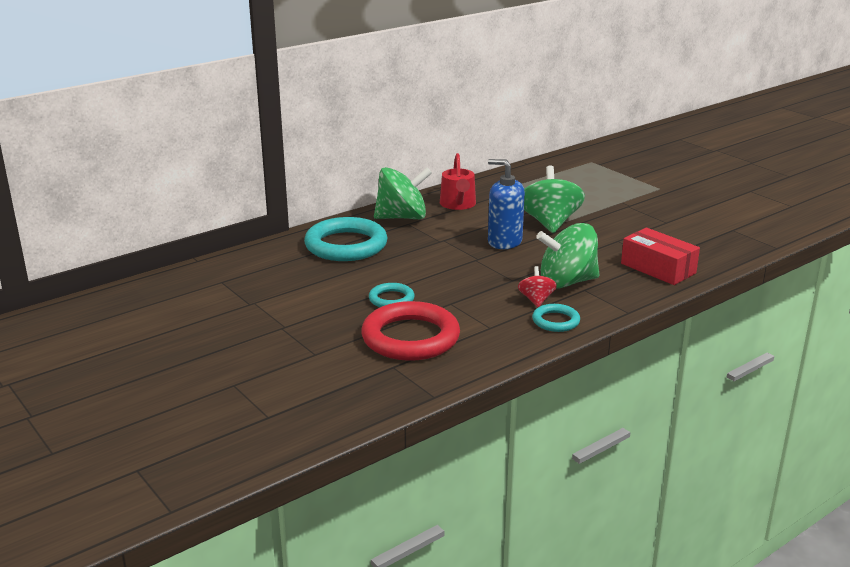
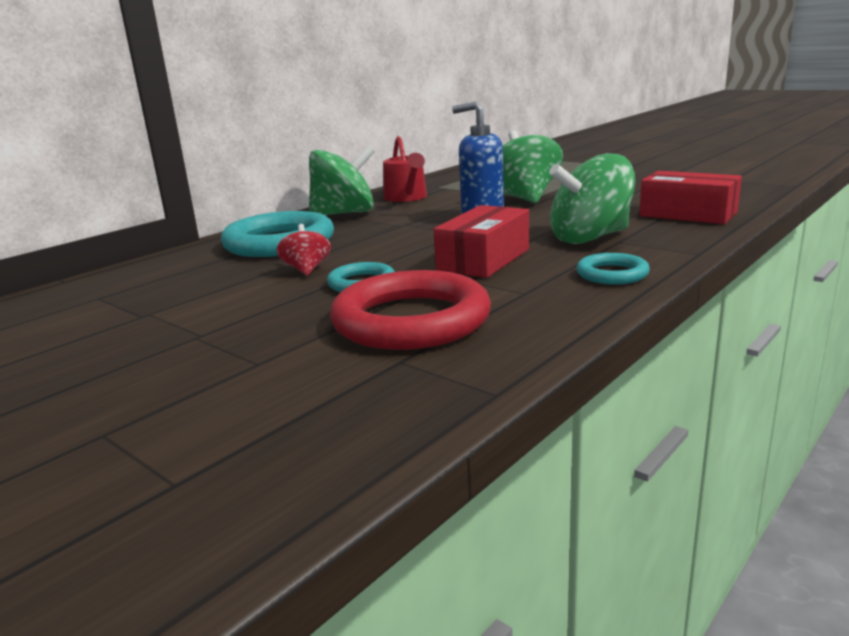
camera: 10 degrees left, 5 degrees down
red spinning top [518,266,557,307] -> red spinning top moved to [277,224,331,276]
none -> red box [433,205,529,278]

